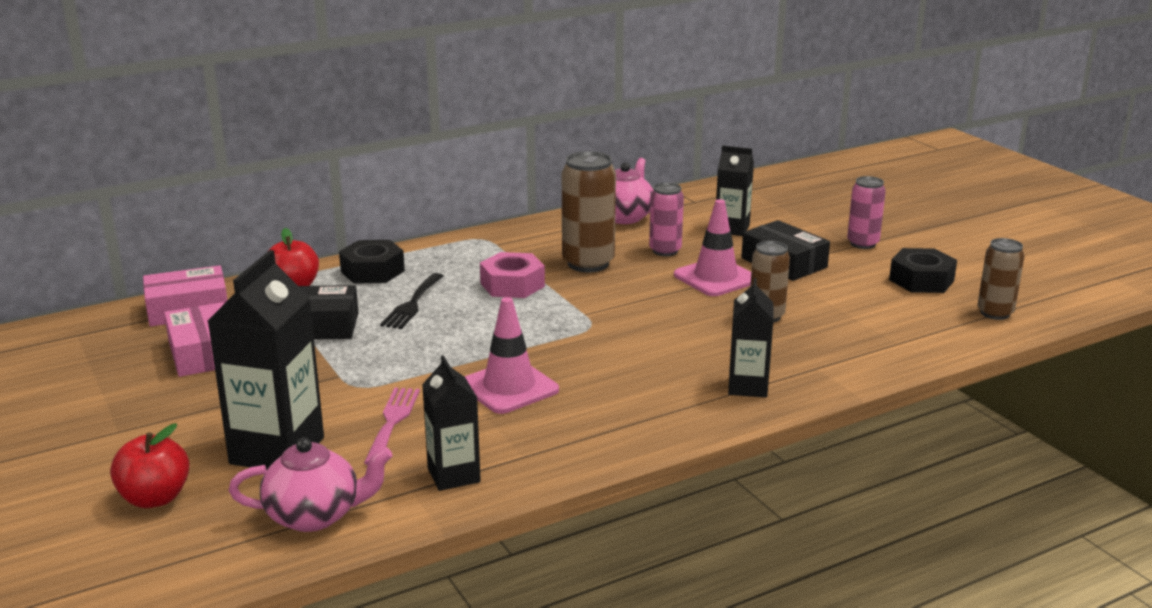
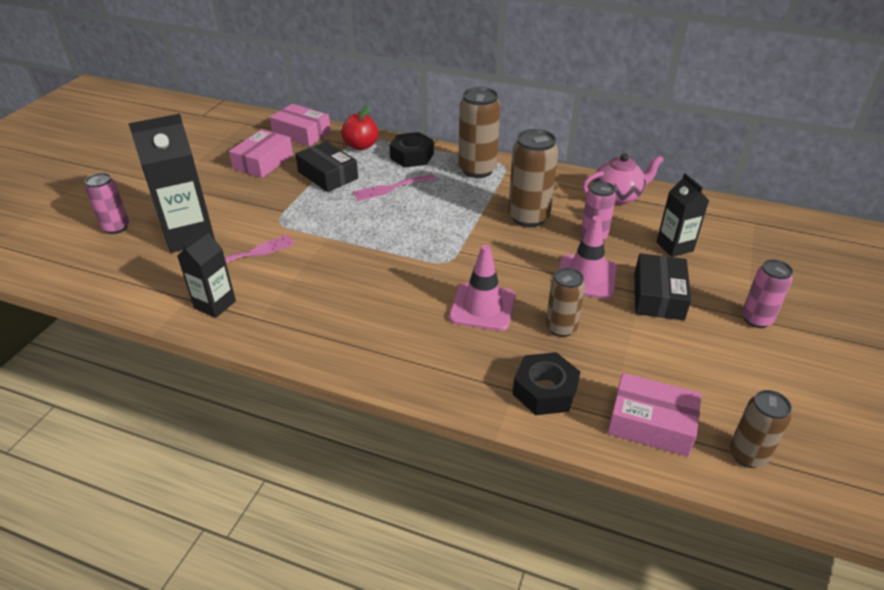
camera: 50 degrees right, 15 degrees up
red apple [110,424,190,508] -> pink can [85,173,129,234]
pink teapot [228,438,393,532] -> none
black fork [380,273,443,329] -> pink fork [353,174,436,201]
pink traffic cone [465,297,559,414] -> pink traffic cone moved to [449,245,516,331]
pink nut [480,252,545,298] -> none
black carton [728,278,773,397] -> none
black nut [889,248,957,293] -> black nut moved to [512,352,580,415]
none -> brown can [459,87,501,178]
none -> pink box [607,373,702,457]

